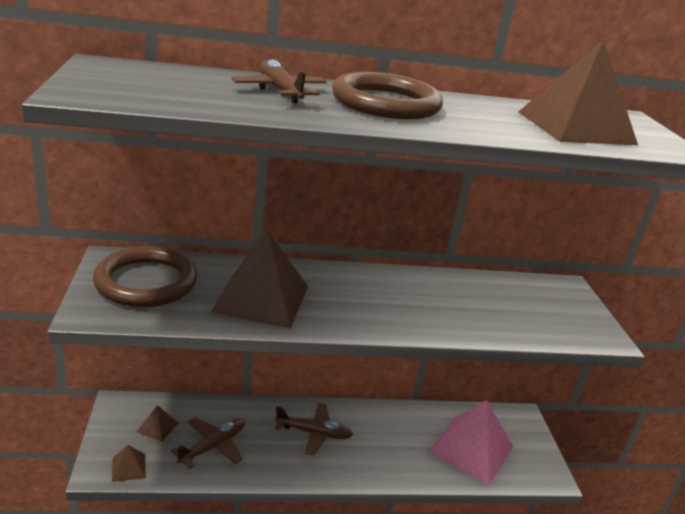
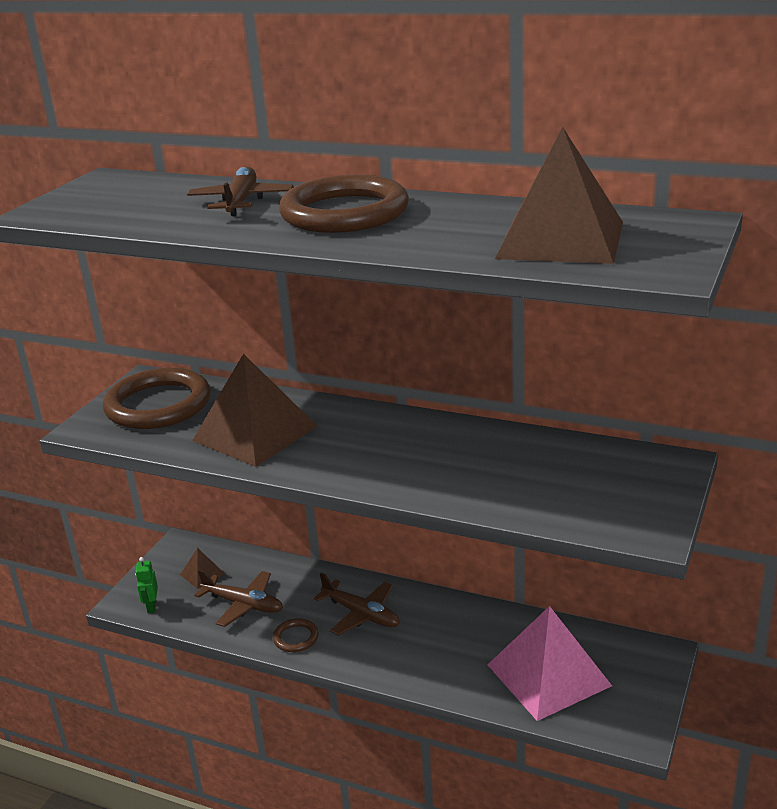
camera: 35 degrees right, 0 degrees up
brown pyramid [112,445,146,482] -> green robot [135,557,158,613]
brown plane [171,417,245,469] -> brown plane turned 45 degrees clockwise [194,570,283,627]
none -> brown ring [273,618,319,652]

